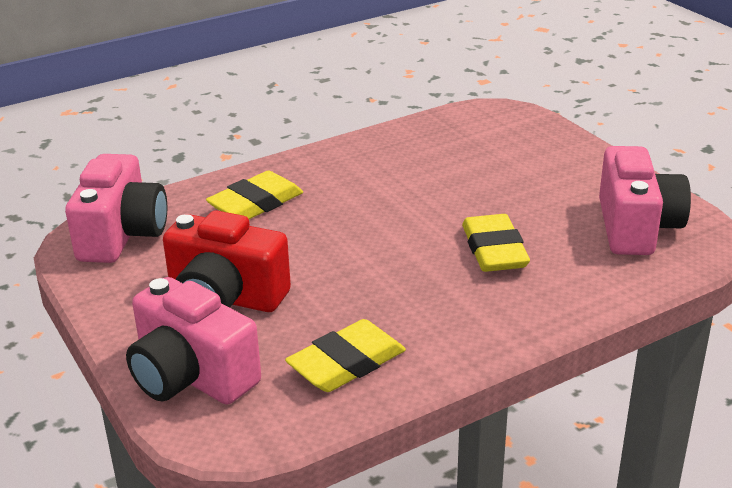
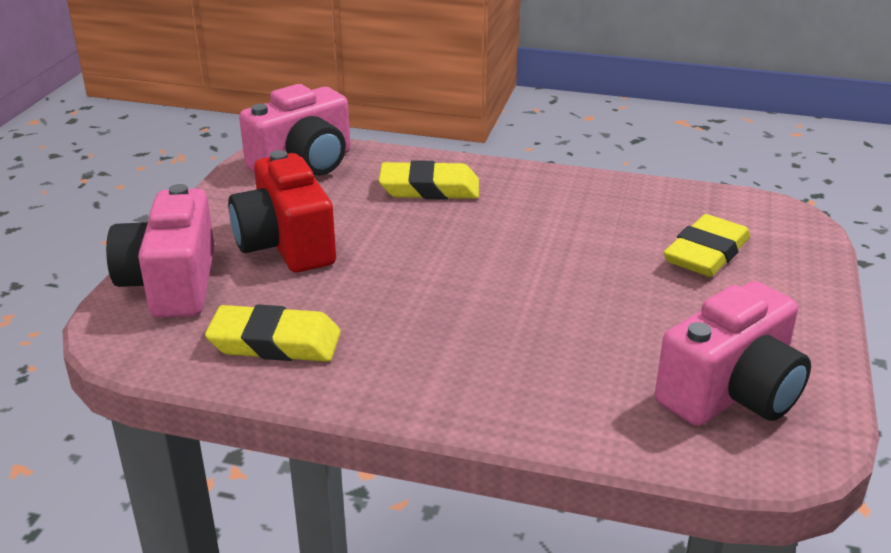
camera: 45 degrees right, 0 degrees up
yellow eraser [462,214,530,272] -> yellow eraser moved to [664,214,750,277]

